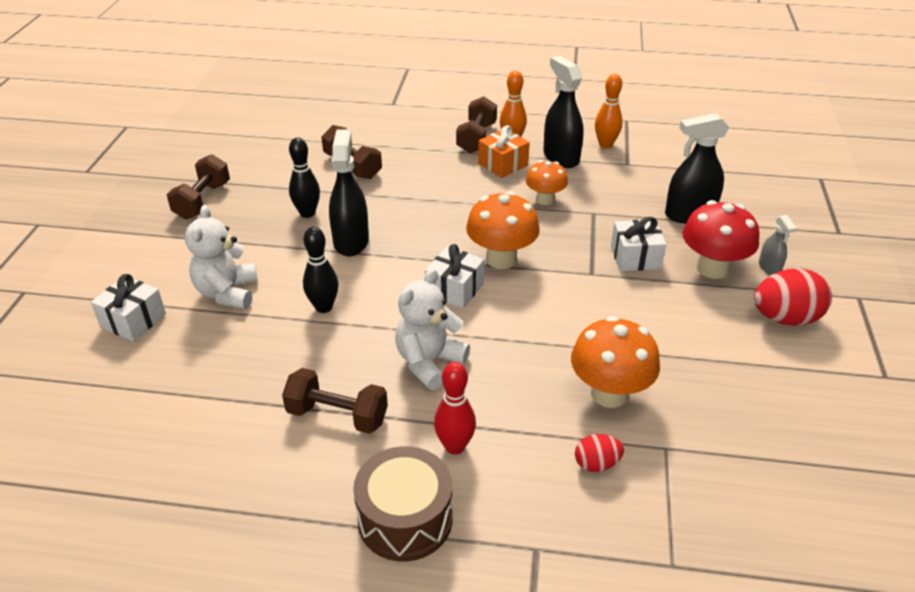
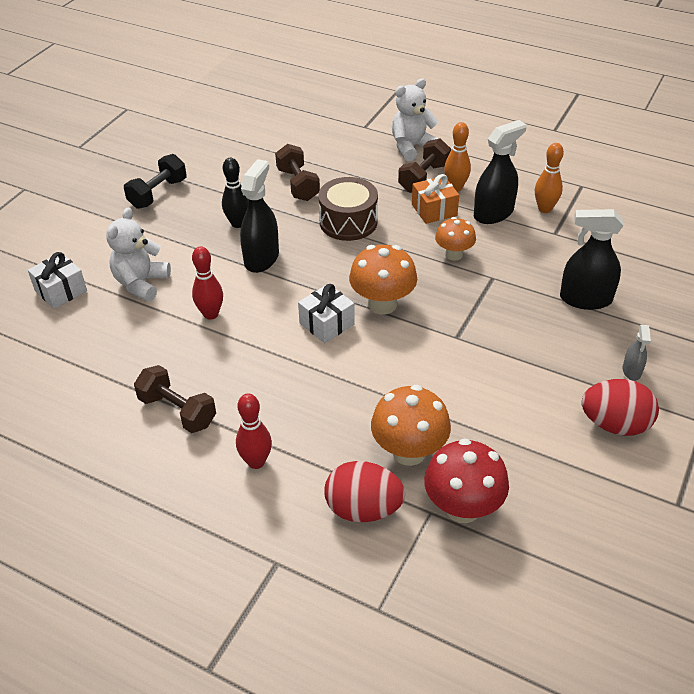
camera: 20 degrees right, 5 degrees up
brown dumbbell [167,154,230,220] -> black dumbbell [124,154,187,209]
black bowling pin [303,227,339,313] -> red bowling pin [192,246,223,320]
brown drum [353,446,453,561] -> brown drum moved to [318,177,378,241]
white teddy bear [395,268,470,390] -> white teddy bear moved to [392,78,439,161]
black spray bottle [543,56,583,168] -> black spray bottle turned 60 degrees clockwise [474,120,527,224]
red egg [575,434,624,472] -> red egg [324,461,405,522], size x1.84
white gift [611,217,666,271] -> none
red mushroom [683,200,759,279] -> red mushroom moved to [424,438,509,523]

